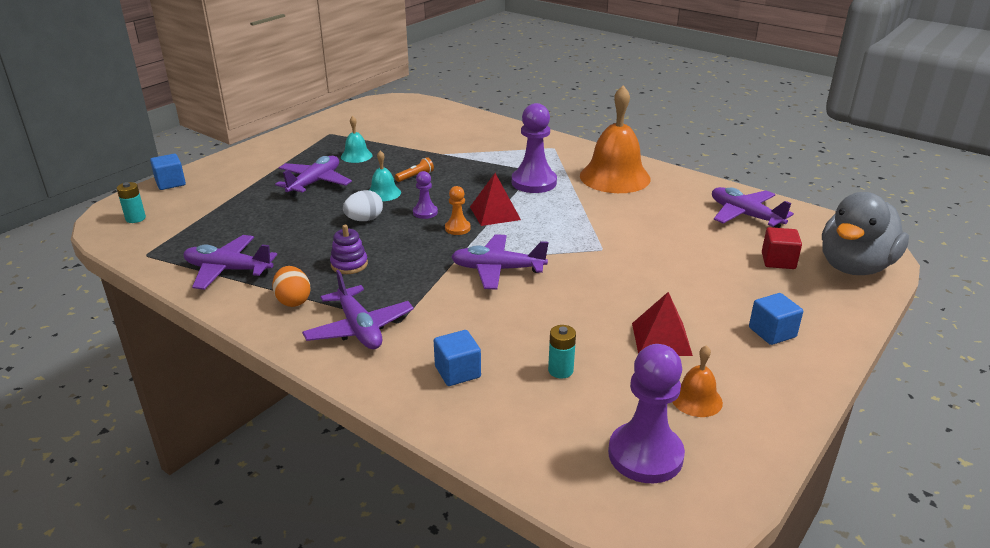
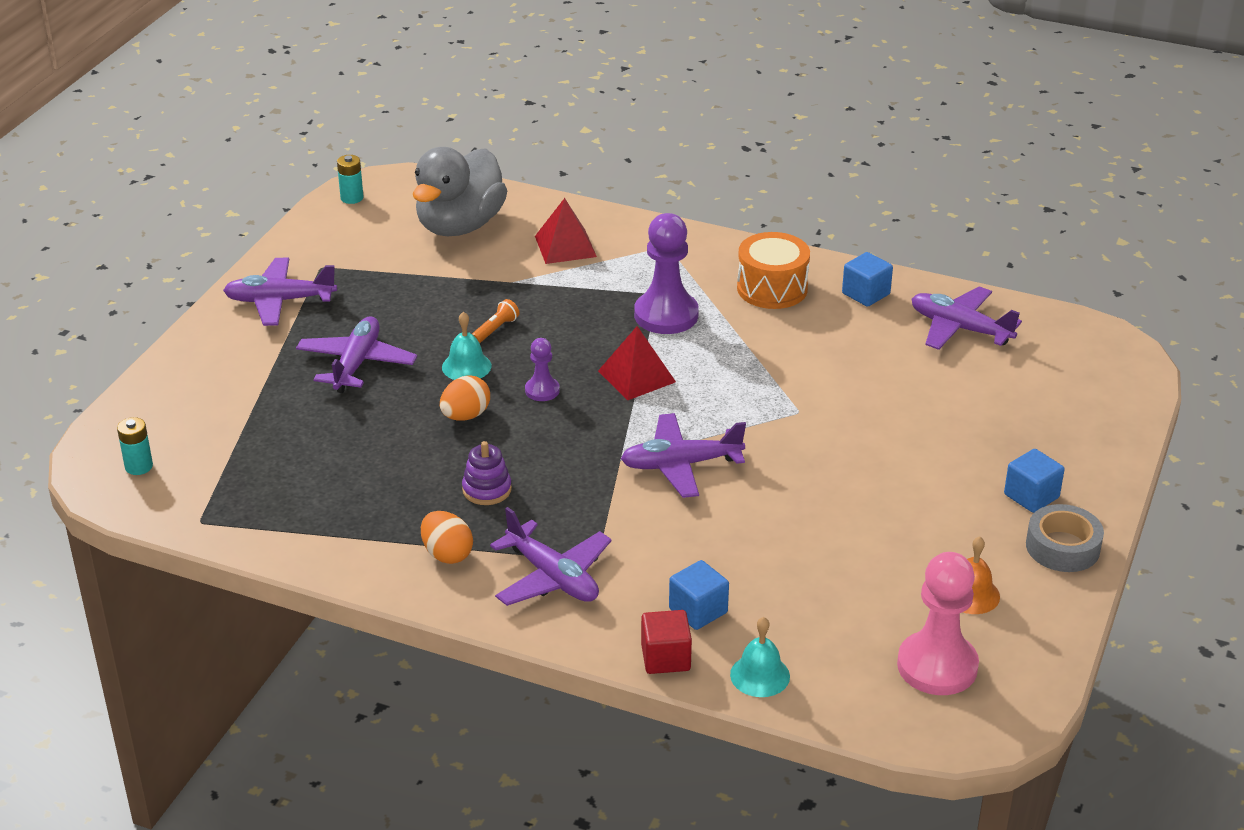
camera: 15 degrees left, 5 degrees up
blue cube [150,154,186,190] -> blue cube moved to [842,252,893,307]
purple plane [183,235,277,290] -> purple plane moved to [223,258,337,326]
turquoise bell [341,116,372,163] -> turquoise bell moved to [730,617,790,697]
white egg [343,190,383,221] -> orange egg [440,375,490,421]
orange pawn [445,186,471,235] -> none
turquoise battery [548,325,576,378] -> turquoise battery moved to [337,155,364,204]
orange bell [580,85,650,193] -> orange drum [737,232,810,309]
purple pawn [608,344,685,483] -> pink pawn [897,552,979,695]
red pyramid [632,292,693,356] -> red pyramid moved to [535,198,597,264]
red cube [762,227,802,269] -> red cube moved to [641,610,692,674]
grey duck [822,192,909,275] -> grey duck moved to [413,147,507,236]
none -> grey tape [1026,504,1104,572]

